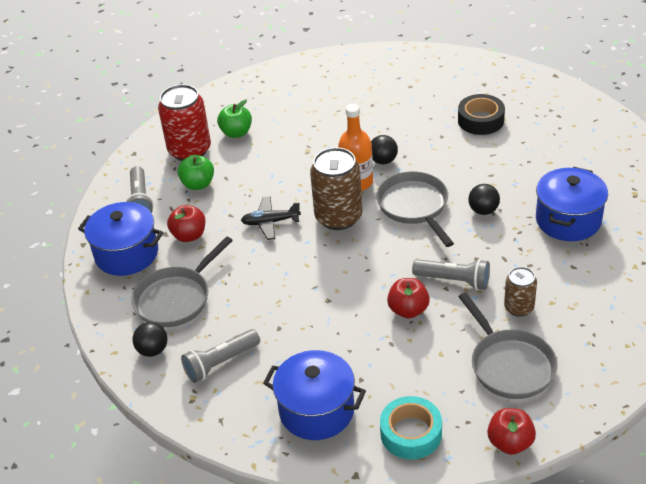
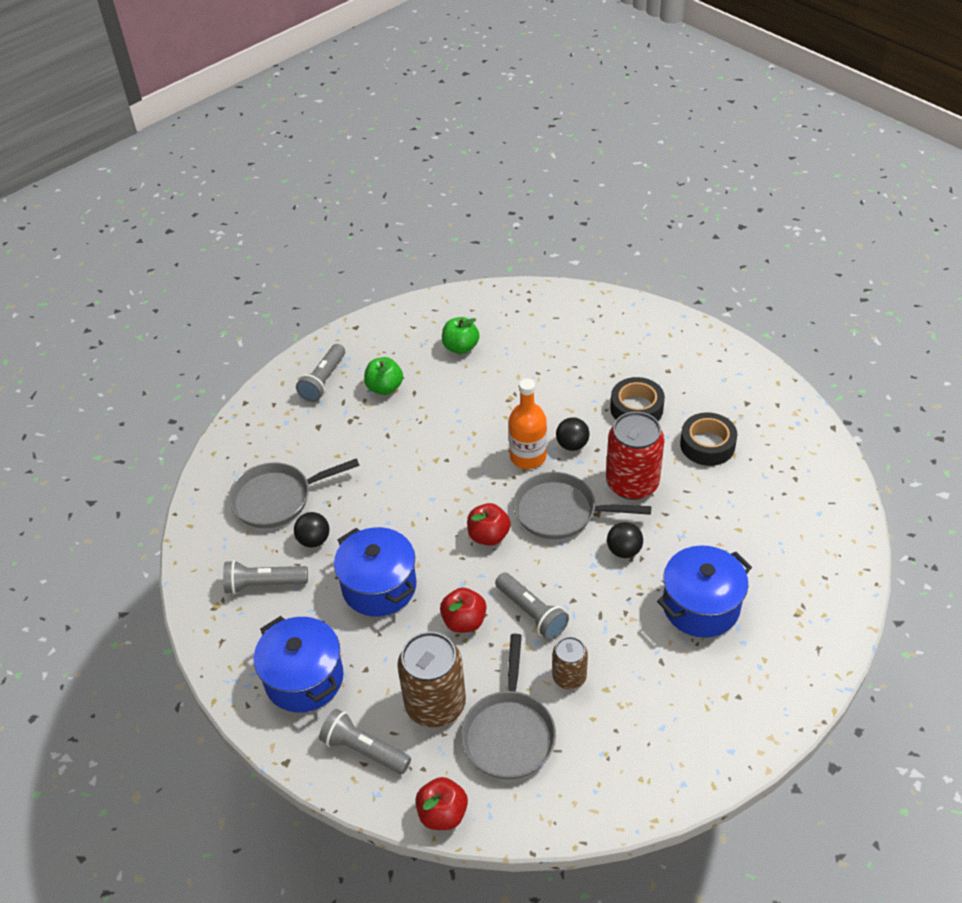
camera: 30 degrees right, 5 degrees up
blue pot [78,202,164,276] -> blue pot moved to [334,527,416,617]
black ball [132,322,167,357] -> black ball moved to [294,512,330,548]
red can [158,84,211,161] -> red can moved to [606,412,665,500]
red apple [167,205,205,242] -> red apple moved to [467,503,511,546]
black plane [241,196,301,240] -> none
brown can [310,147,362,230] -> brown can moved to [397,632,466,727]
grey pan [376,171,454,247] -> grey pan turned 90 degrees counterclockwise [513,472,651,539]
turquoise tape [380,396,442,460] -> grey flashlight [319,709,411,774]
none -> black tape [610,377,665,421]

